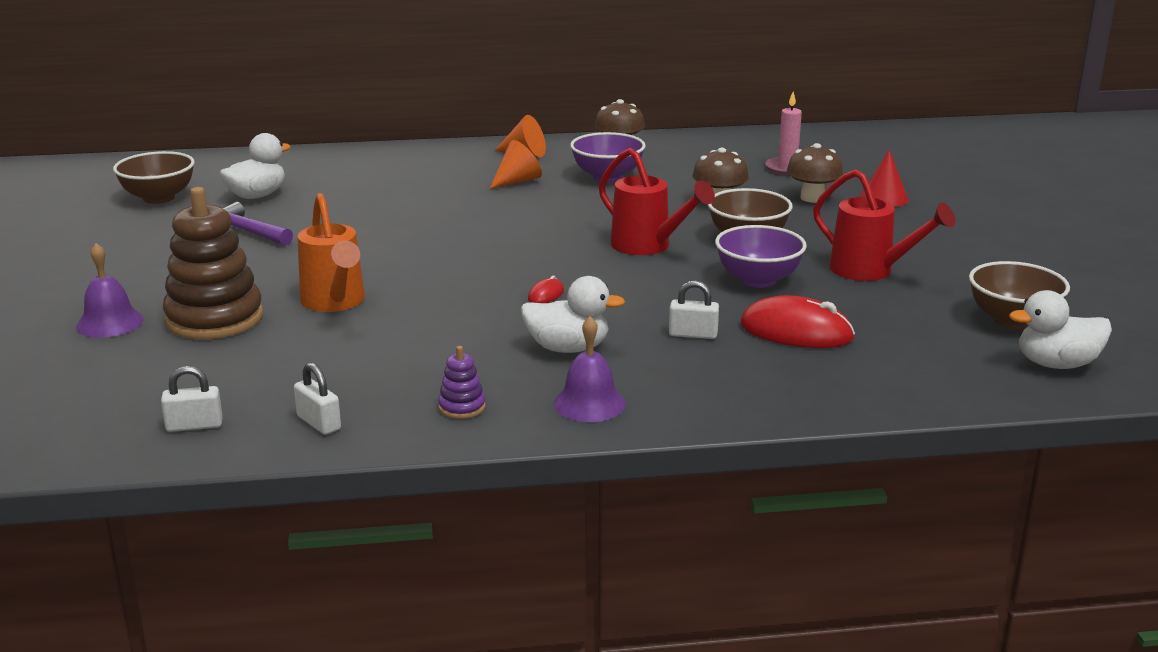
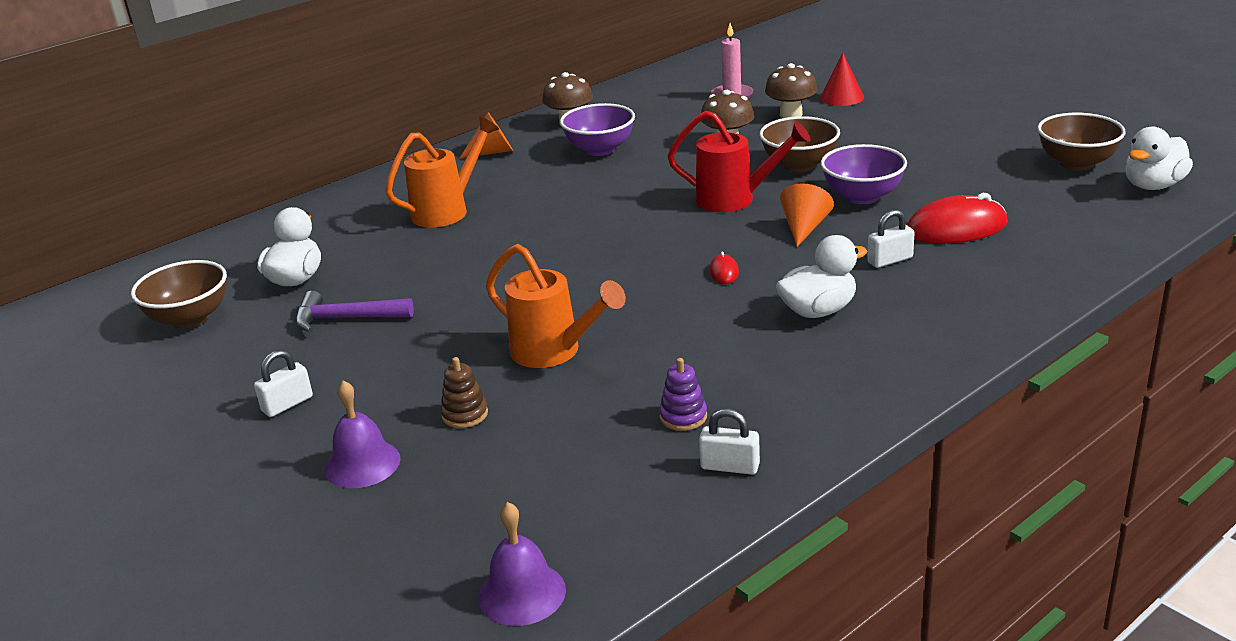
camera: 30 degrees left, 5 degrees up
white padlock [161,366,223,432] -> white padlock moved to [254,350,313,417]
brown stacking toy [163,187,263,339] -> brown stacking toy [441,357,488,428], size x0.43
purple stacking toy [438,346,486,419] -> purple stacking toy moved to [659,358,707,431]
orange cone [489,140,542,189] -> orange cone moved to [780,183,834,247]
purple bell [554,316,626,422] -> purple bell moved to [478,502,566,626]
red watering can [813,169,955,281] -> none
none -> orange watering can [385,116,499,228]

